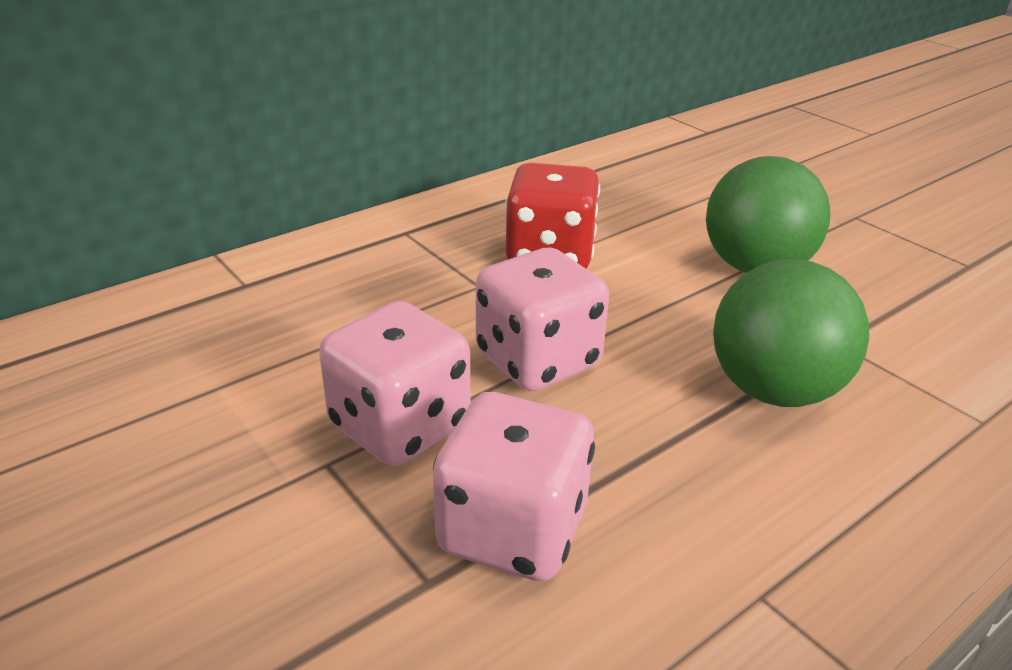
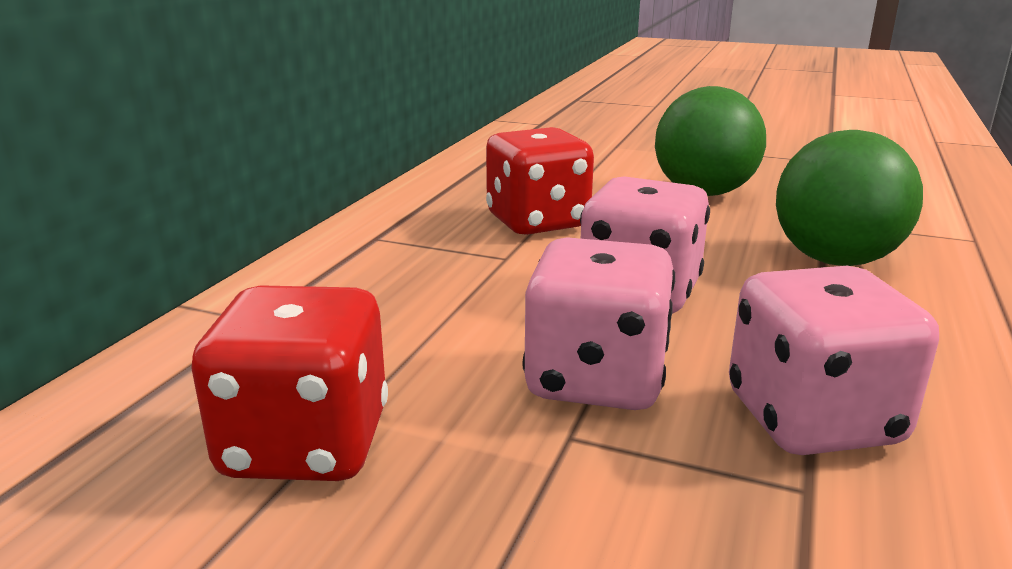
camera: 30 degrees left, 10 degrees down
none -> red dice [191,285,388,481]

